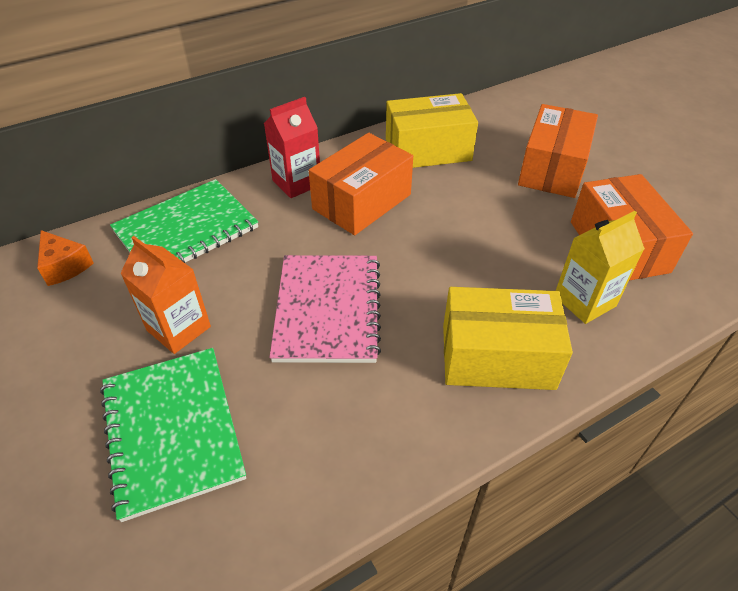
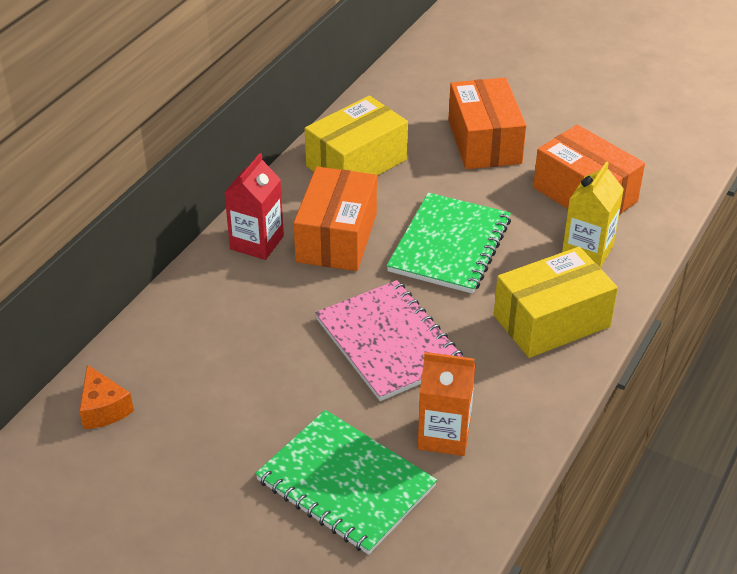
camera: 30 degrees left, 5 degrees down
orange cheese [37,230,94,286] -> orange cheese turned 45 degrees clockwise [79,365,134,429]
green notebook [110,179,258,263] -> green notebook moved to [386,193,511,294]
orange carton [120,236,211,354] -> orange carton moved to [418,352,475,456]

